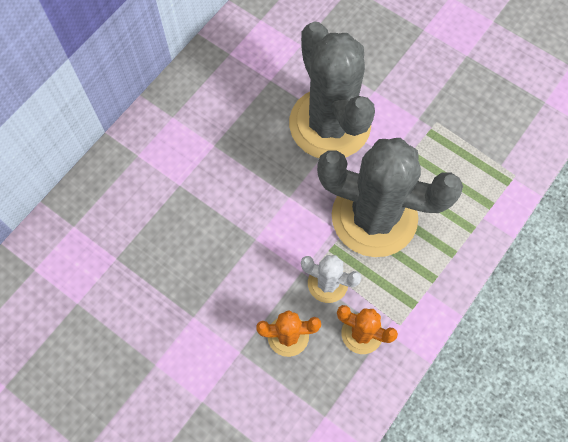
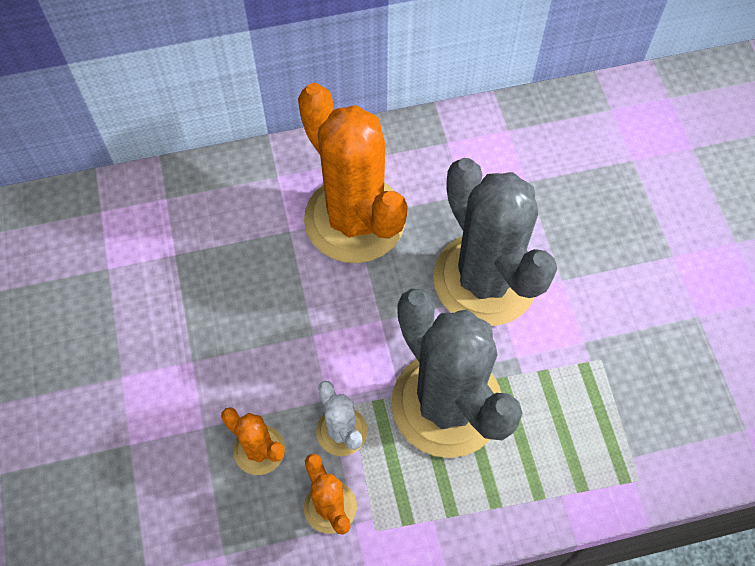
camera: 40 degrees right, 5 degrees down
grey cactus [289,21,375,158] -> grey cactus turned 45 degrees counterclockwise [433,158,557,326]
none -> orange cactus [298,83,408,263]

